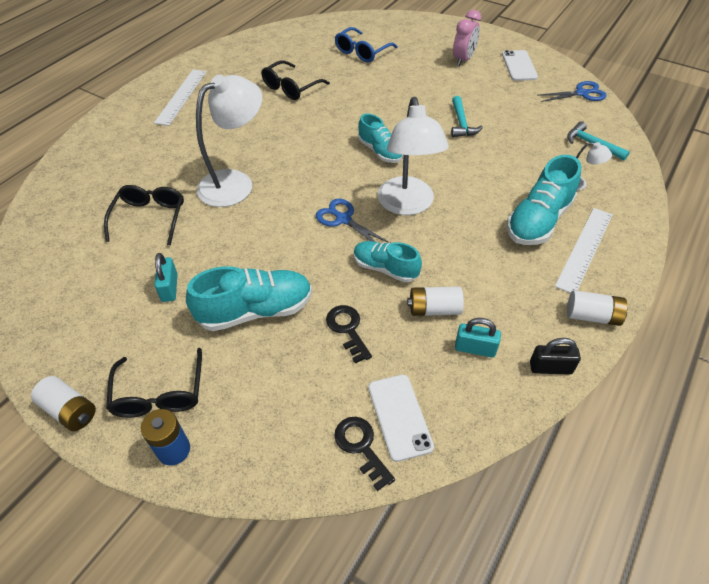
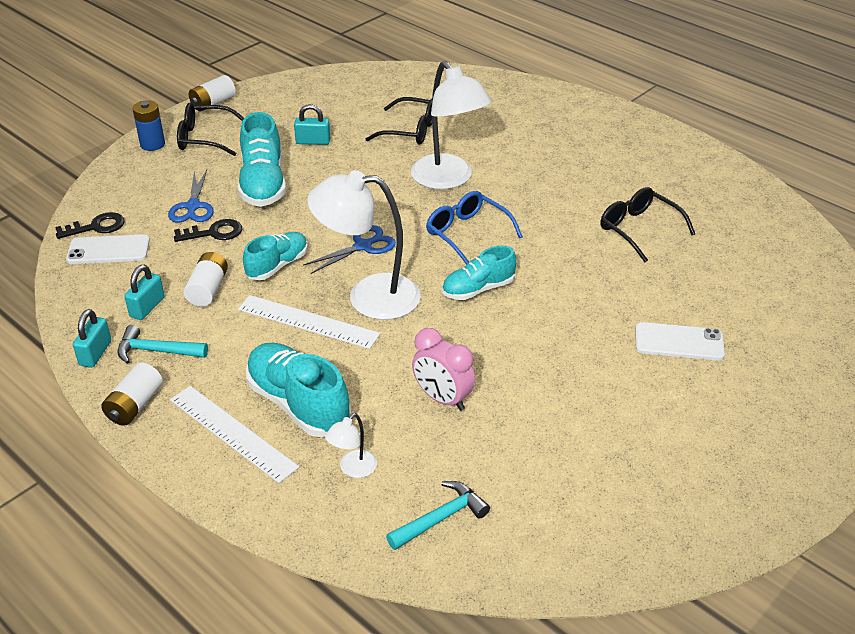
camera: 100 degrees right, 10 degrees down
white ruler [154,70,207,126] -> white ruler moved to [238,295,380,349]
blue glasses [335,27,398,62] -> blue glasses moved to [426,191,523,265]
turquoise hammer [451,96,483,137] -> turquoise hammer moved to [117,325,208,364]
pink clock [453,10,481,66] -> pink clock moved to [412,328,475,411]
white phone [502,50,538,81] -> white phone moved to [635,322,725,360]
black padlock [530,338,581,375] -> turquoise padlock [73,309,111,368]
blue scissors [537,81,607,102] -> blue scissors moved to [168,170,214,223]

